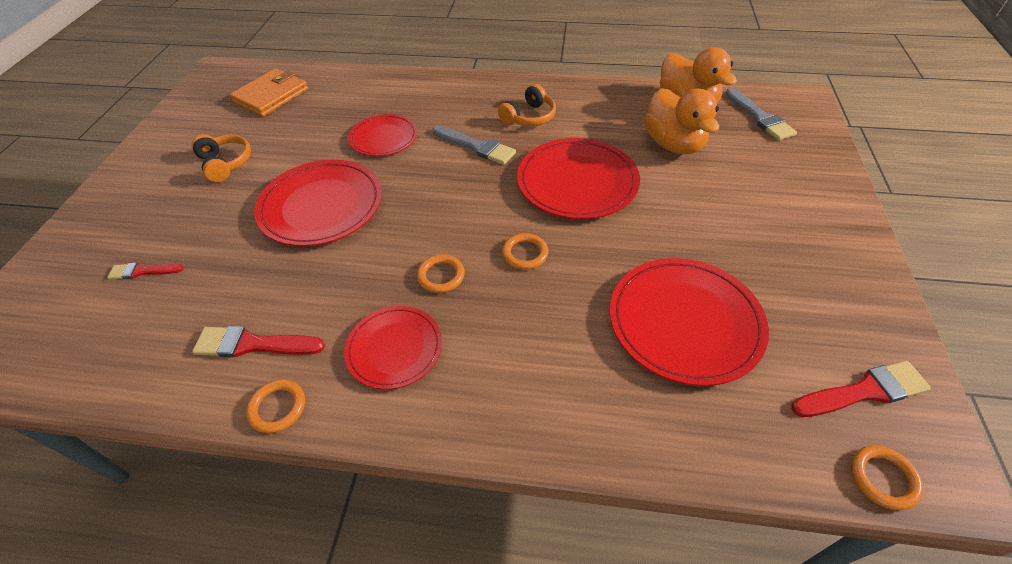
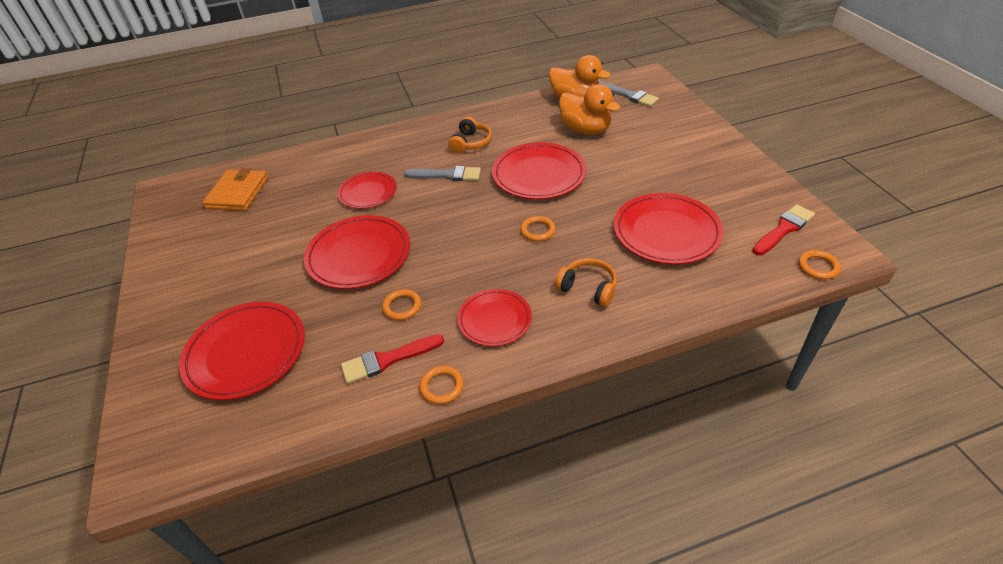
camera: 25 degrees left, 5 degrees down
red brush [107,263,184,279] -> red plate [179,302,305,400]
orange headphones [191,134,251,182] -> orange headphones moved to [555,258,617,307]
orange ring [417,254,465,293] -> orange ring moved to [382,289,421,320]

